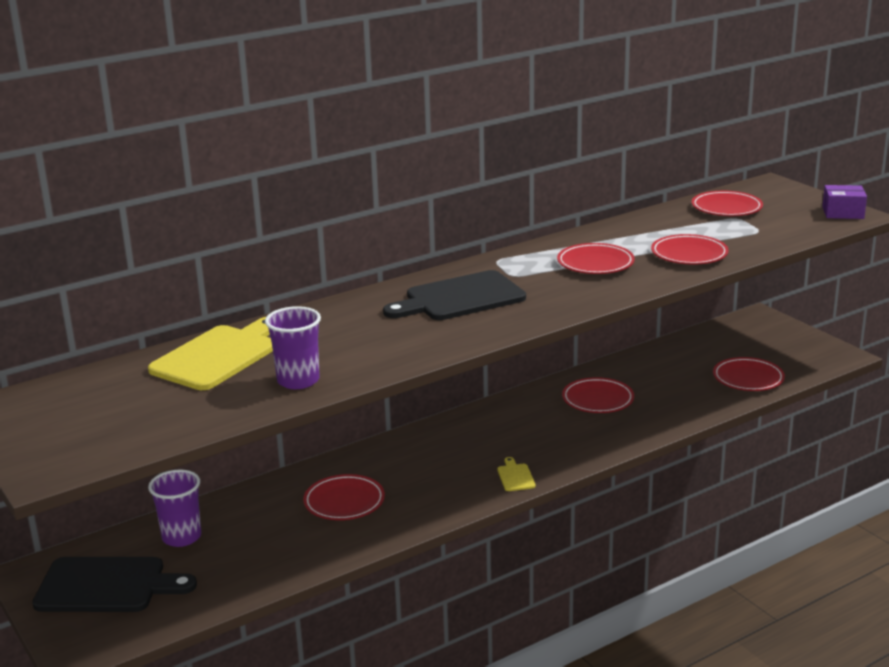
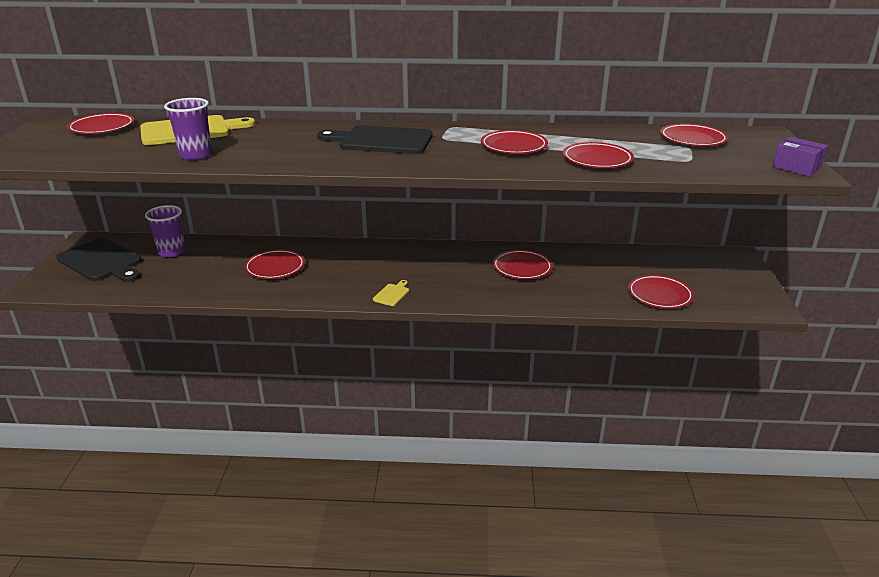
camera: 35 degrees right, 5 degrees up
none -> red plate [67,113,135,134]

